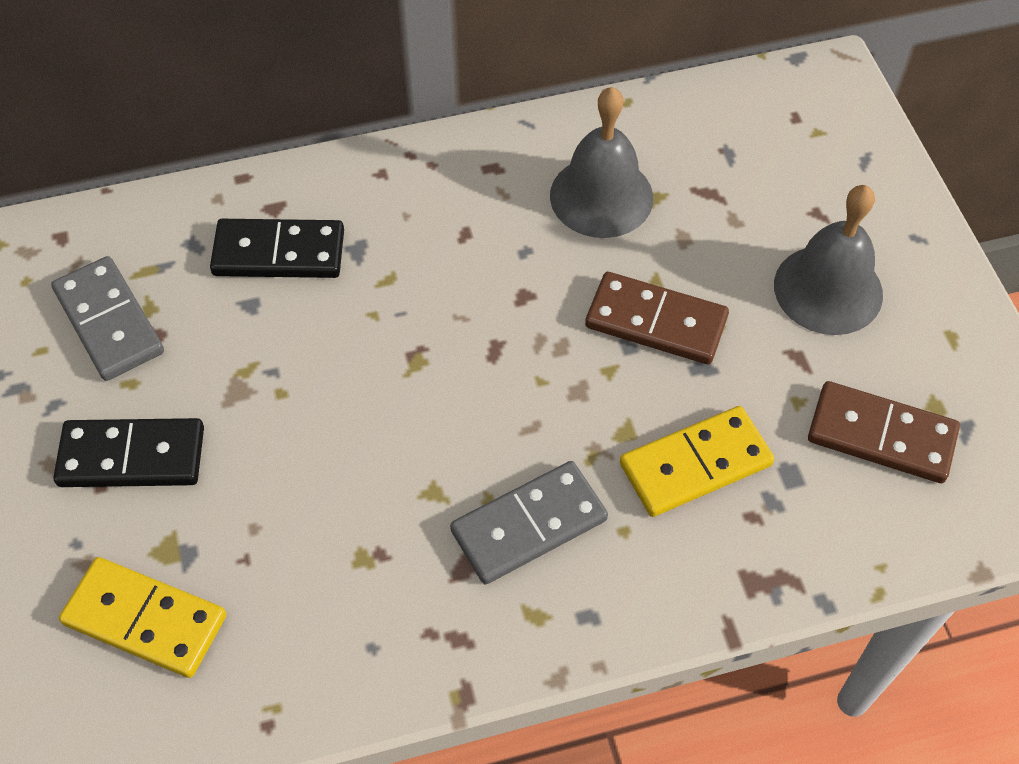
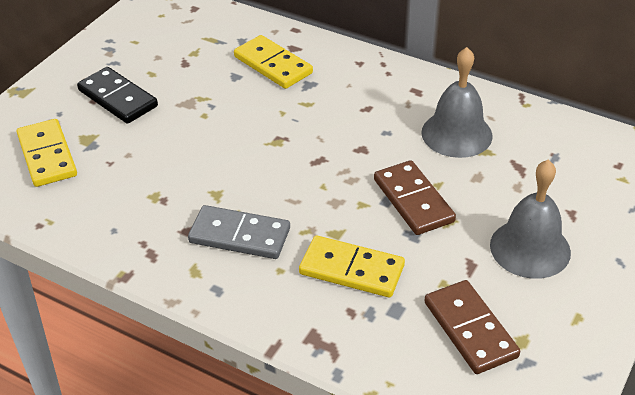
camera: 45 degrees right, 15 degrees down
grey domino [51,256,164,381] -> none
black domino [210,219,344,278] -> yellow domino [234,35,313,89]

